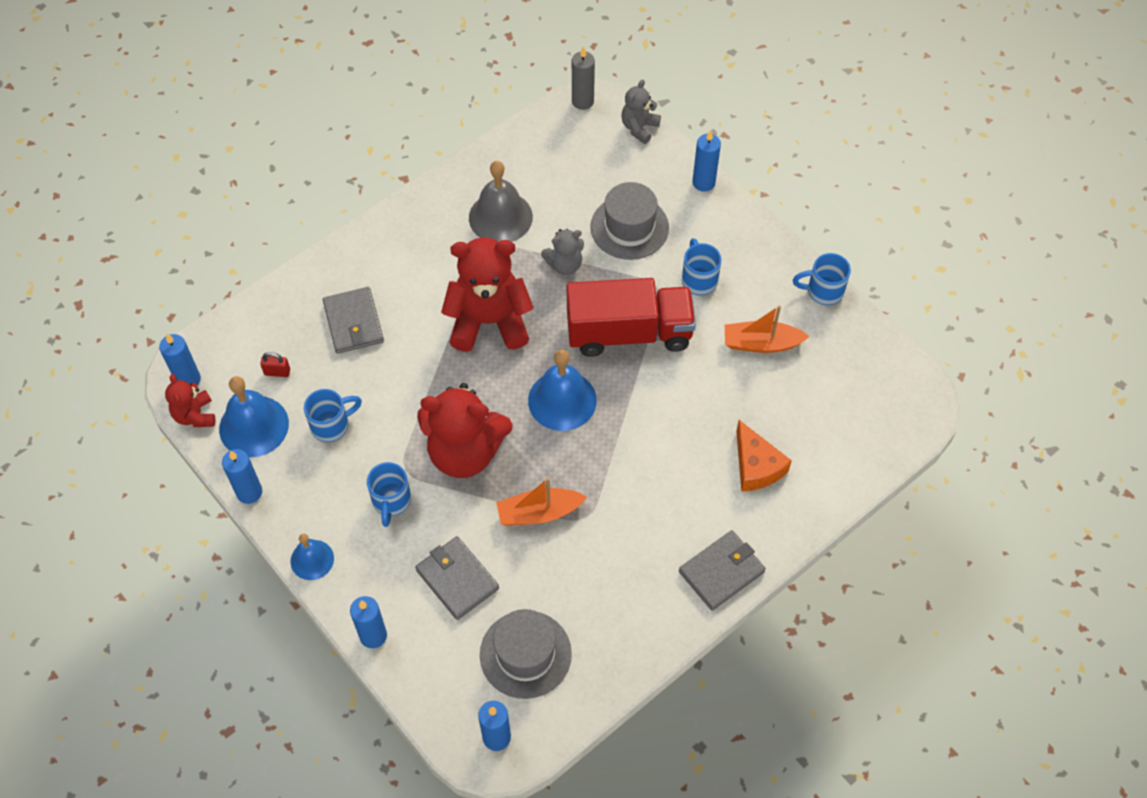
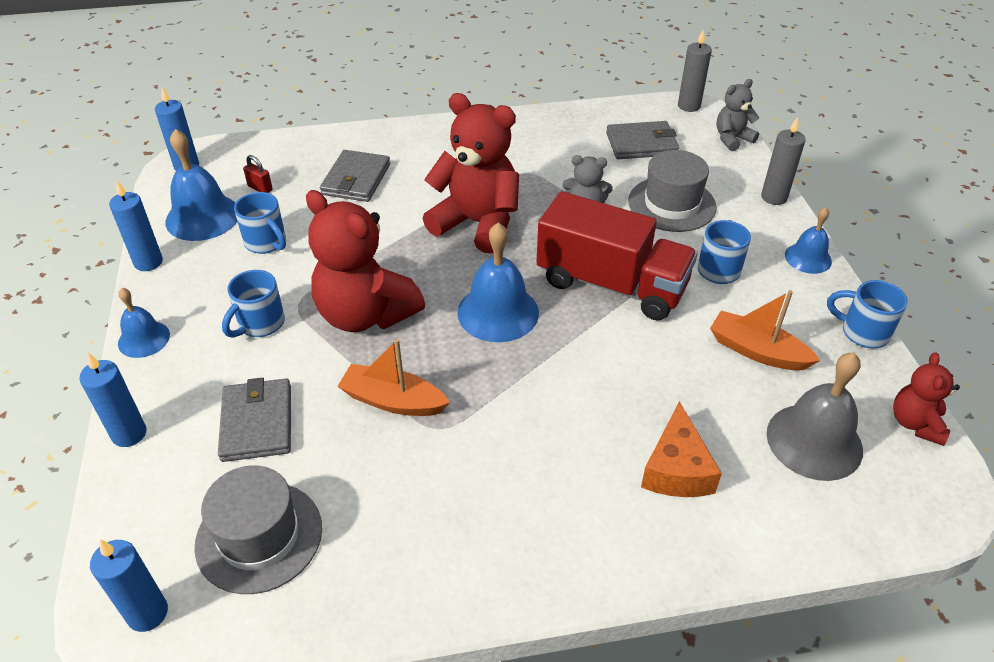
camera: 30 degrees right, 15 degrees down
red teddy bear [165,374,215,427] -> red teddy bear moved to [893,352,960,446]
blue mug [304,389,362,442] -> blue mug turned 45 degrees clockwise [234,192,286,254]
grey bell [469,161,533,242] -> grey bell moved to [767,352,863,481]
grey wallet [679,530,766,611] -> grey wallet moved to [606,121,679,159]
blue candle [692,130,721,192] -> grey candle [761,117,806,205]
none -> blue bell [785,207,832,274]

